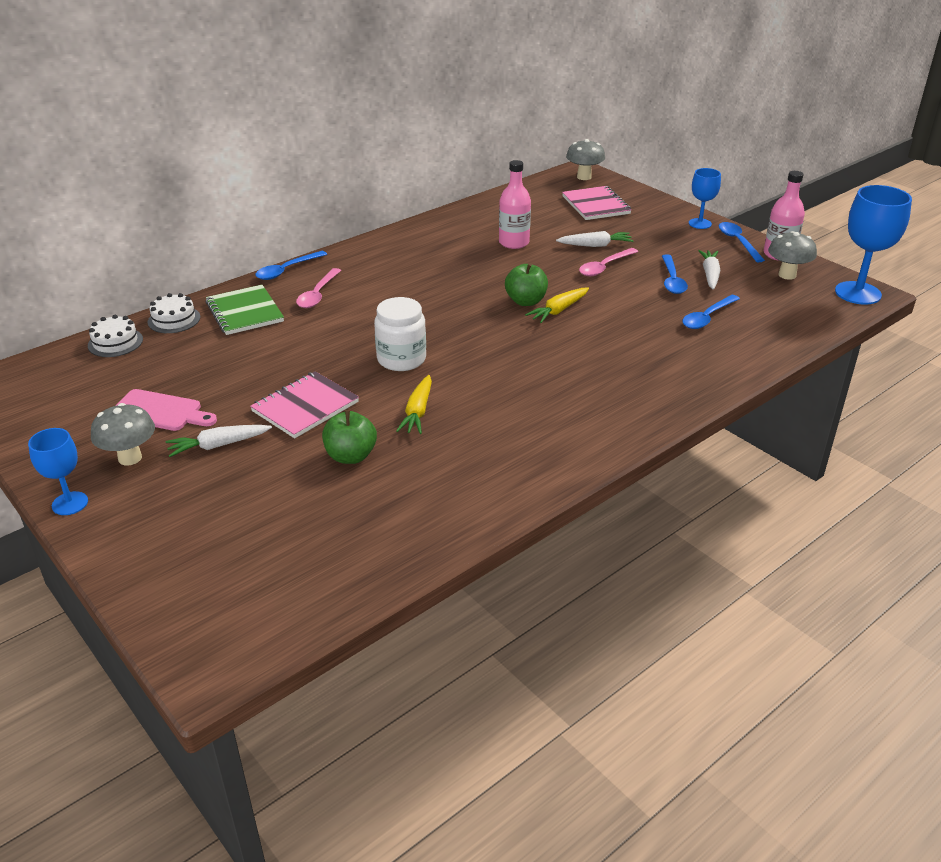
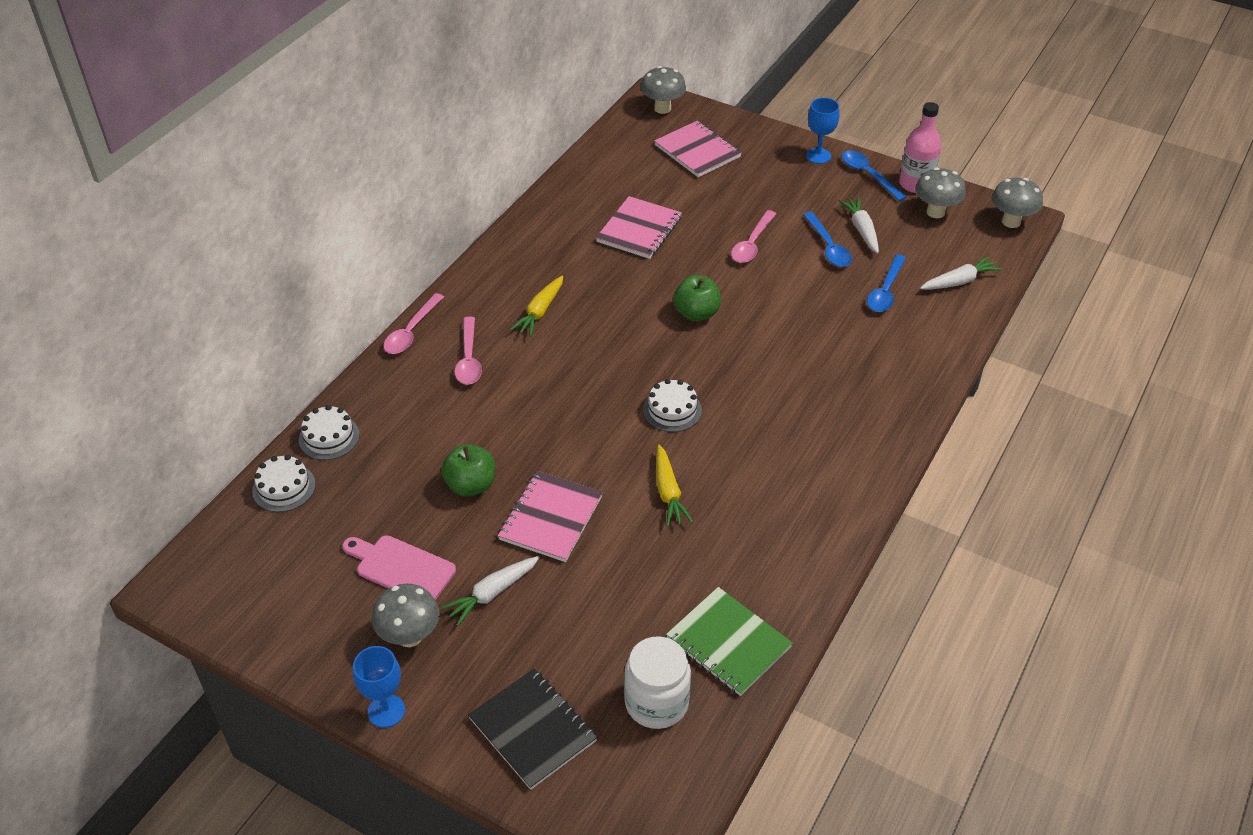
camera: 20 degrees left, 10 degrees up
pink cutting board [115,389,217,431] -> pink cutting board turned 150 degrees counterclockwise [342,535,456,600]
green notebook [206,285,284,335] -> green notebook moved to [666,587,793,696]
blue spoon [255,251,327,280] -> pink spoon [383,293,444,354]
green apple [322,410,377,464] -> green apple moved to [441,444,495,496]
white jar [374,297,426,371] -> white jar moved to [624,636,691,729]
pink bottle [499,160,531,249] -> pink notebook [596,196,682,259]
yellow carrot [525,288,589,323] -> yellow carrot moved to [510,276,563,337]
white carrot [556,231,634,247] -> white carrot moved to [920,256,1002,290]
blue goblet [835,185,912,305] -> grey mushroom [992,178,1043,228]
none -> black notebook [468,668,598,790]
none -> white cake [643,379,702,432]

